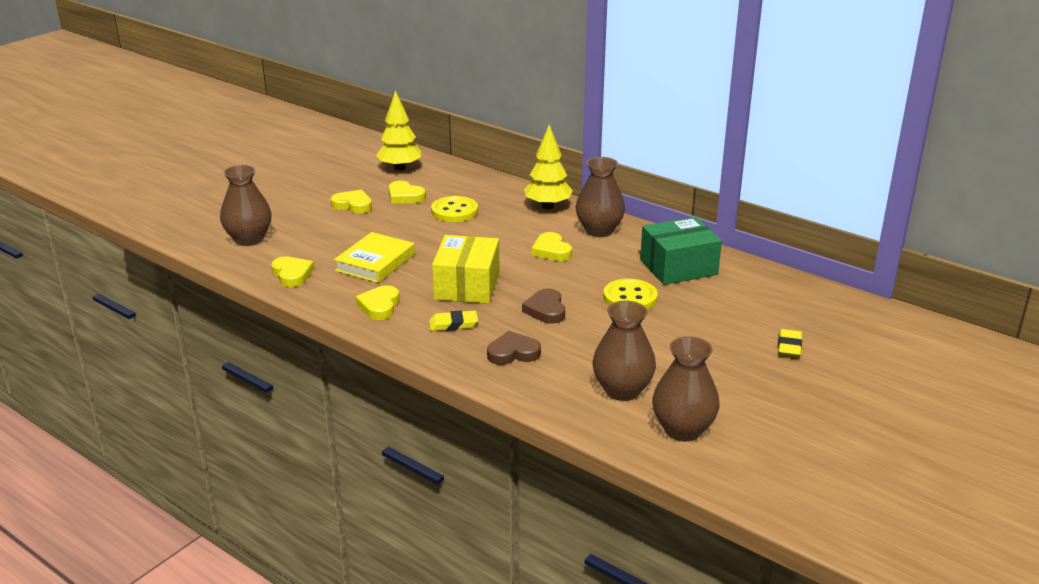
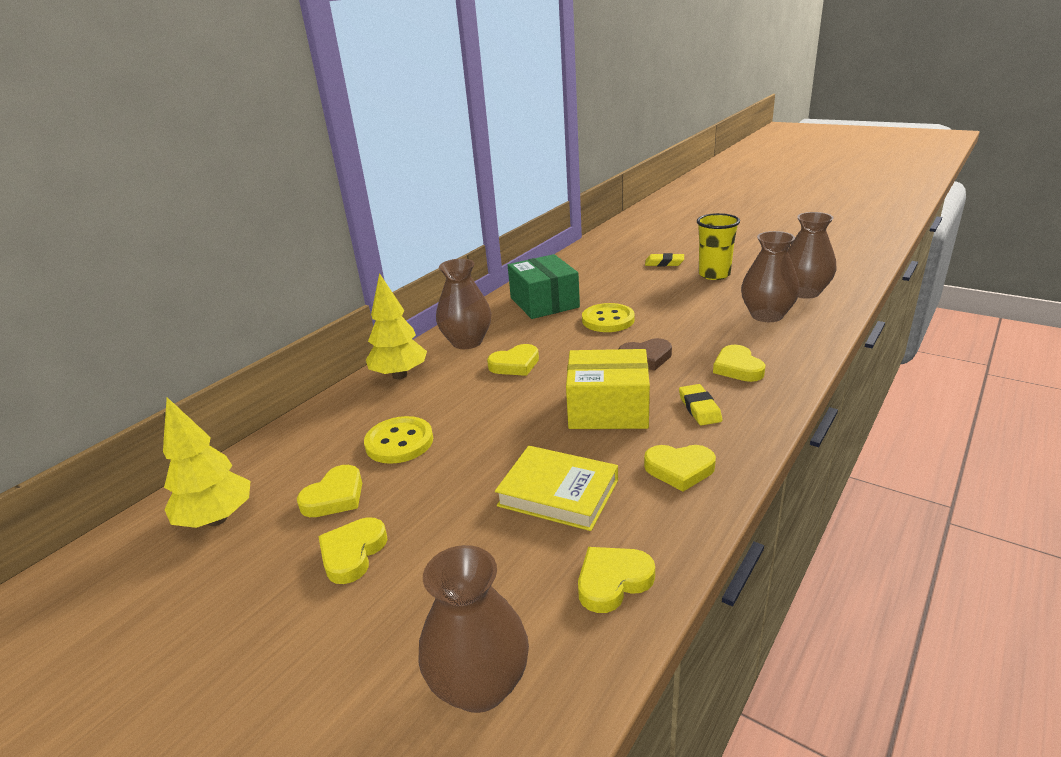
camera: 90 degrees left, 0 degrees up
brown heart [487,331,541,365] -> yellow heart [713,345,766,382]
none -> yellow cup [697,213,740,280]

